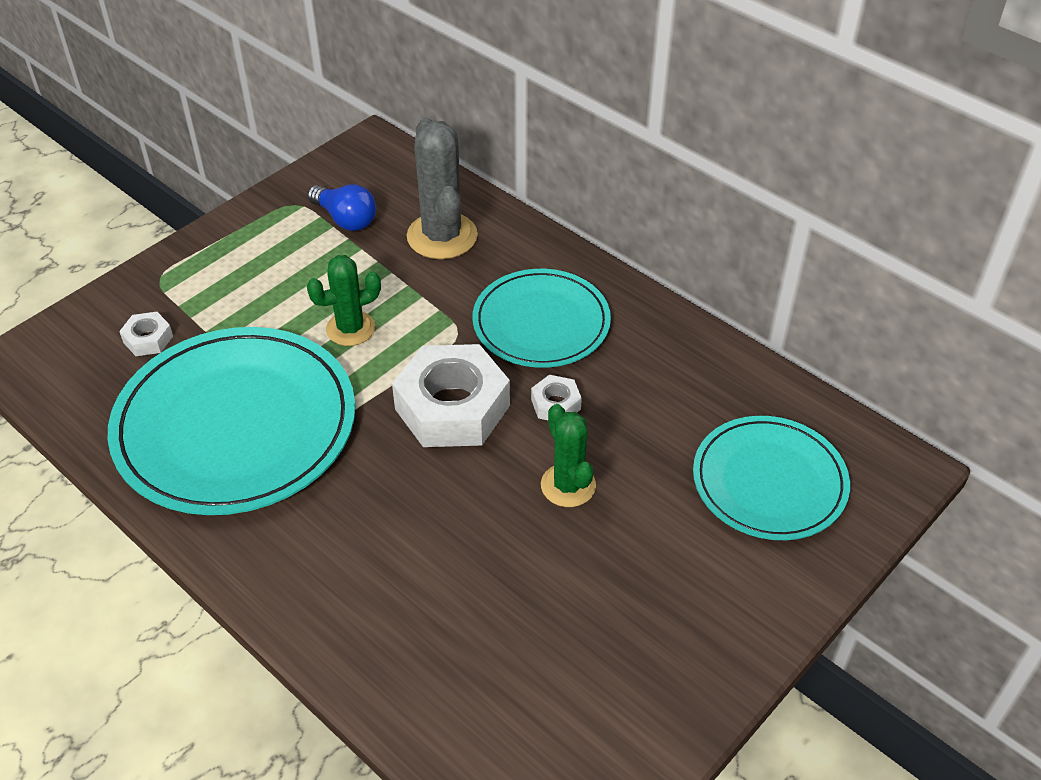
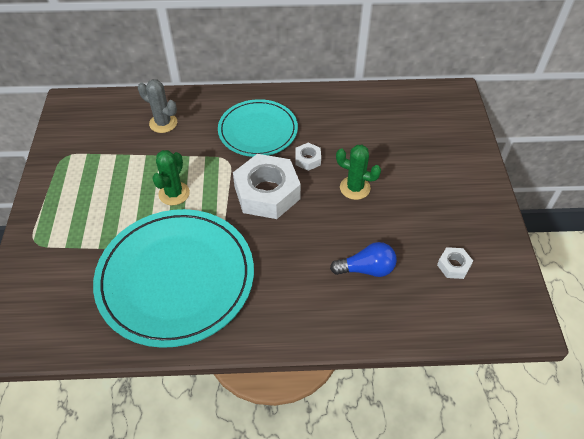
camera: 45 degrees left, 5 degrees up
white nut [119,312,173,356] -> white nut moved to [437,247,473,279]
blue light bulb [308,184,376,231] -> blue light bulb moved to [330,242,397,277]
grey cactus [407,118,478,259] -> grey cactus [138,79,177,133], size x0.65
turquoise plate [693,416,850,540] -> none

